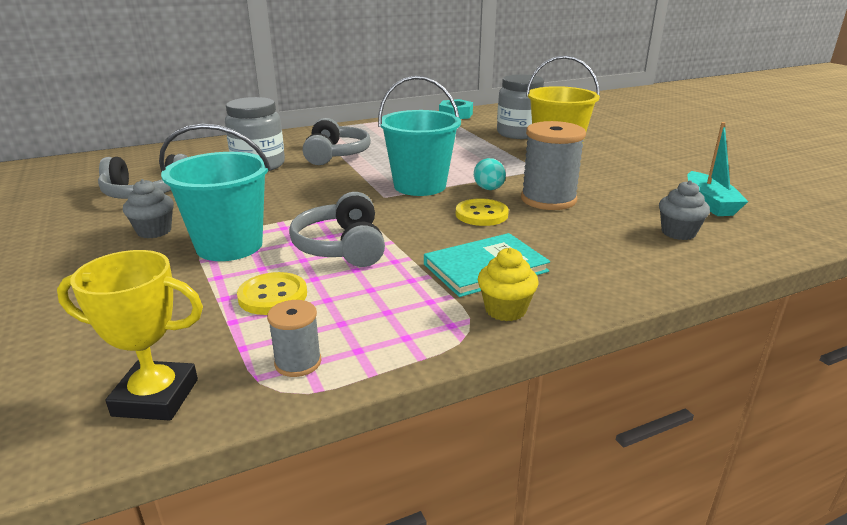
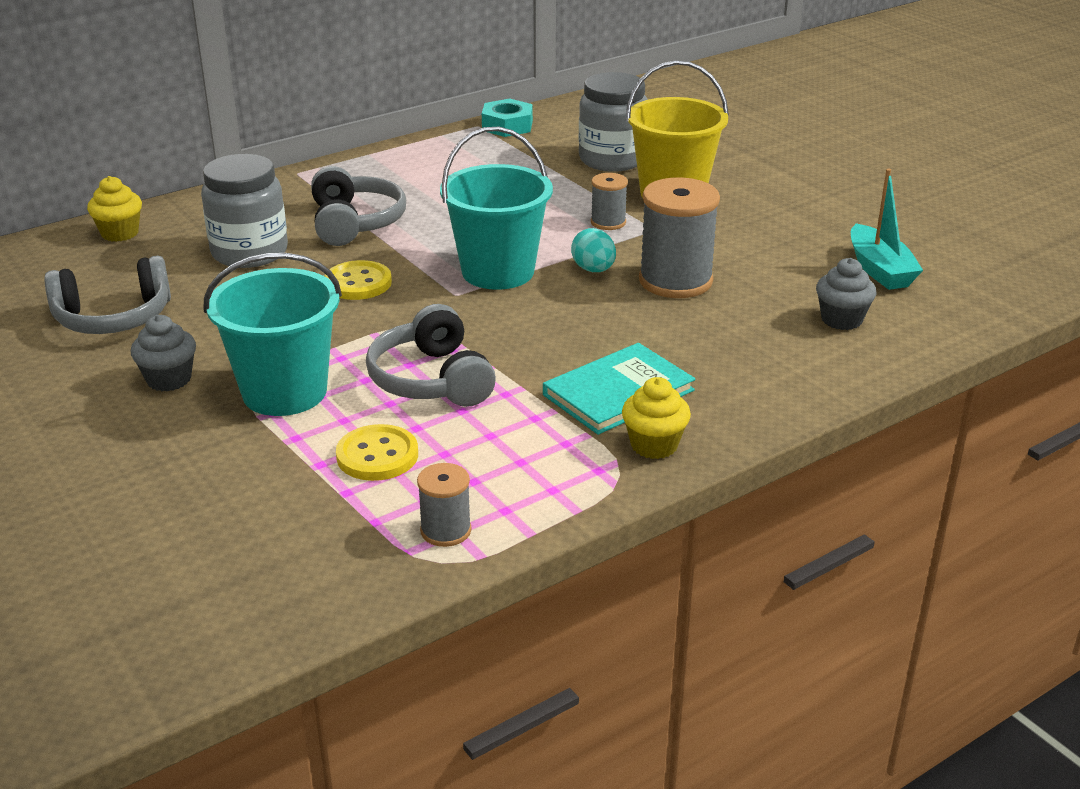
camera: 10 degrees left, 5 degrees up
yellow trophy [57,250,203,421] -> none
yellow button [456,198,509,226] -> yellow button moved to [325,260,392,300]
none -> yellow cupcake [87,176,142,242]
none -> grey spool [591,173,628,230]

